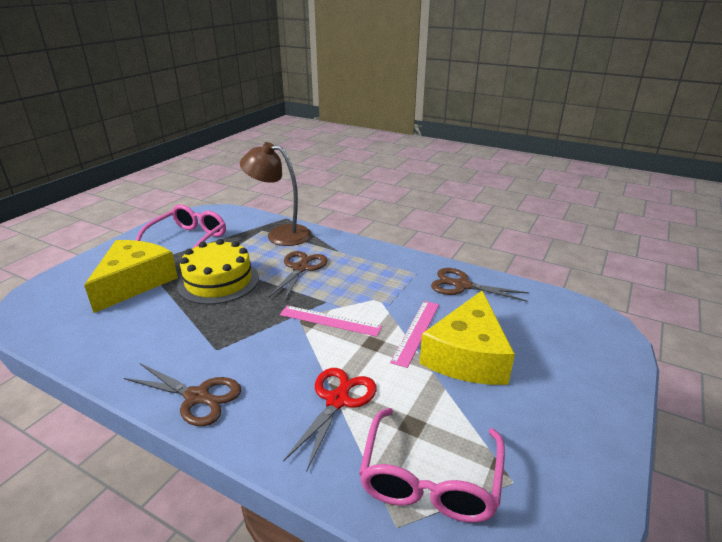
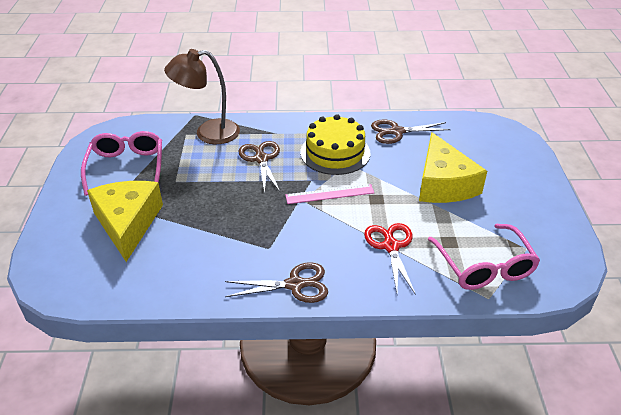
camera: 30 degrees left, 10 degrees up
yellow cake [177,239,259,305] -> yellow cake moved to [300,114,370,175]
pink ruler [390,301,439,368] -> none

